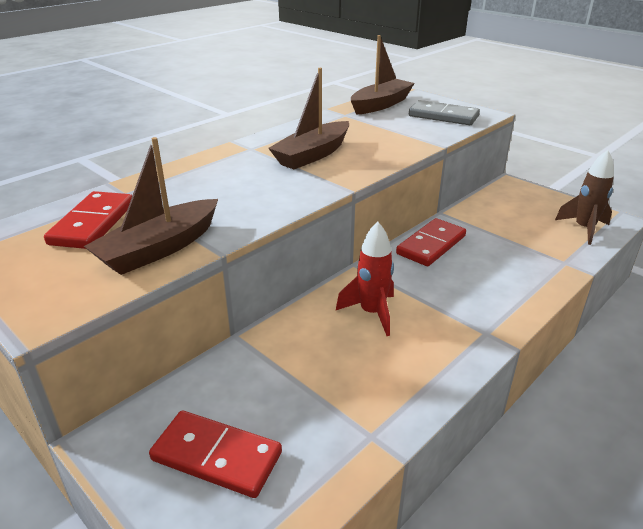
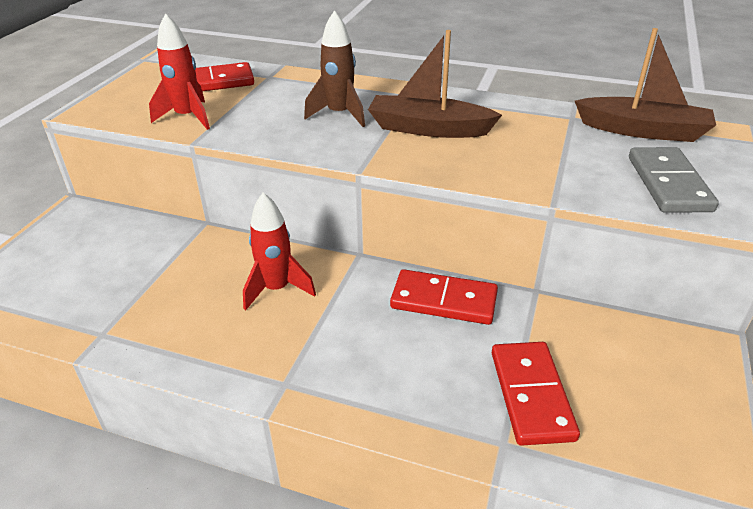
camera: 65 degrees right, 5 degrees up
brown boat [84,137,218,275] -> red rocket [149,13,210,130]
red domino [149,410,282,498] -> red domino moved to [492,342,580,446]
brown rocket [555,150,614,245] -> brown rocket moved to [304,10,365,127]

